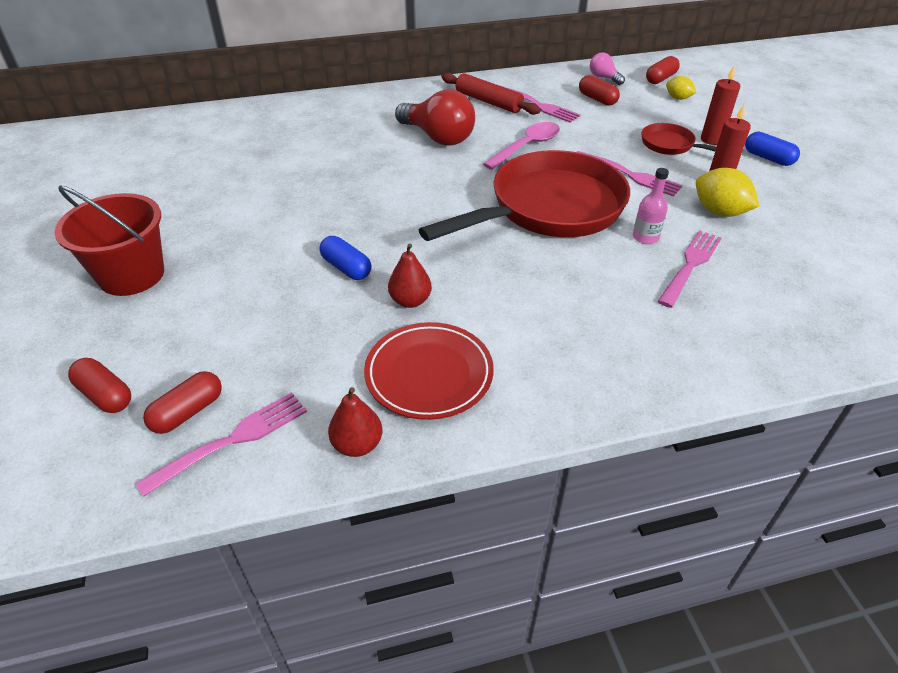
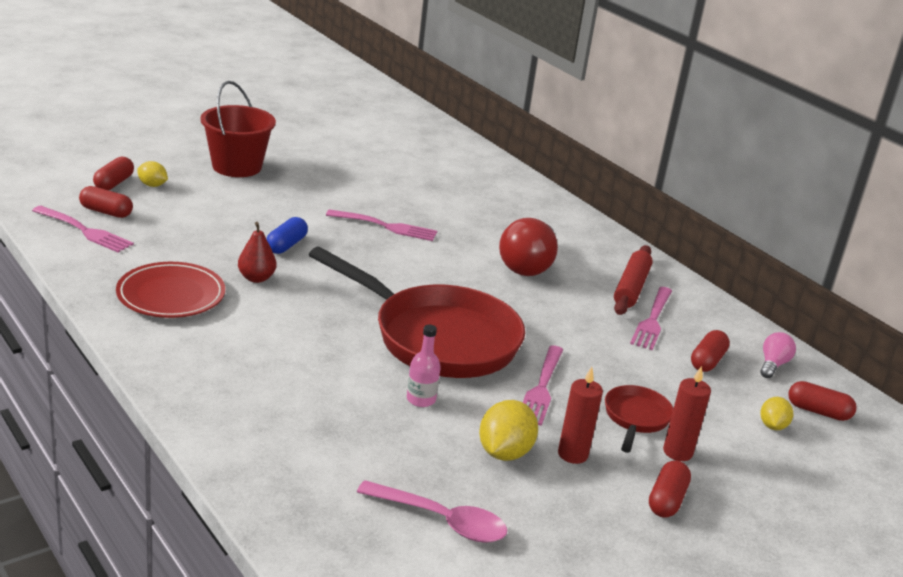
camera: 65 degrees right, 15 degrees down
red pear [328,387,382,457] -> none
pink spoon [483,122,560,170] -> pink spoon moved to [357,480,507,543]
pink fork [658,230,721,308] -> pink fork moved to [326,209,437,241]
blue capsule [745,132,800,166] -> red capsule [649,460,691,518]
none -> yellow lemon [137,161,168,187]

